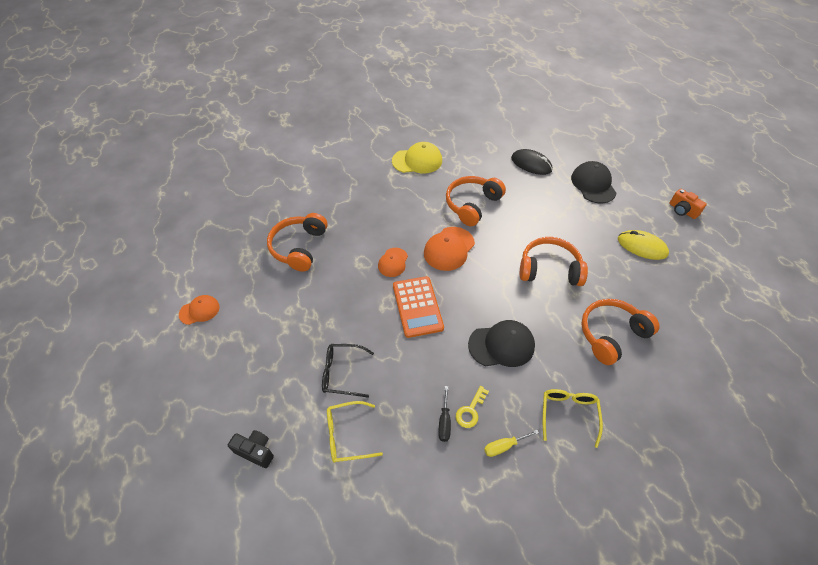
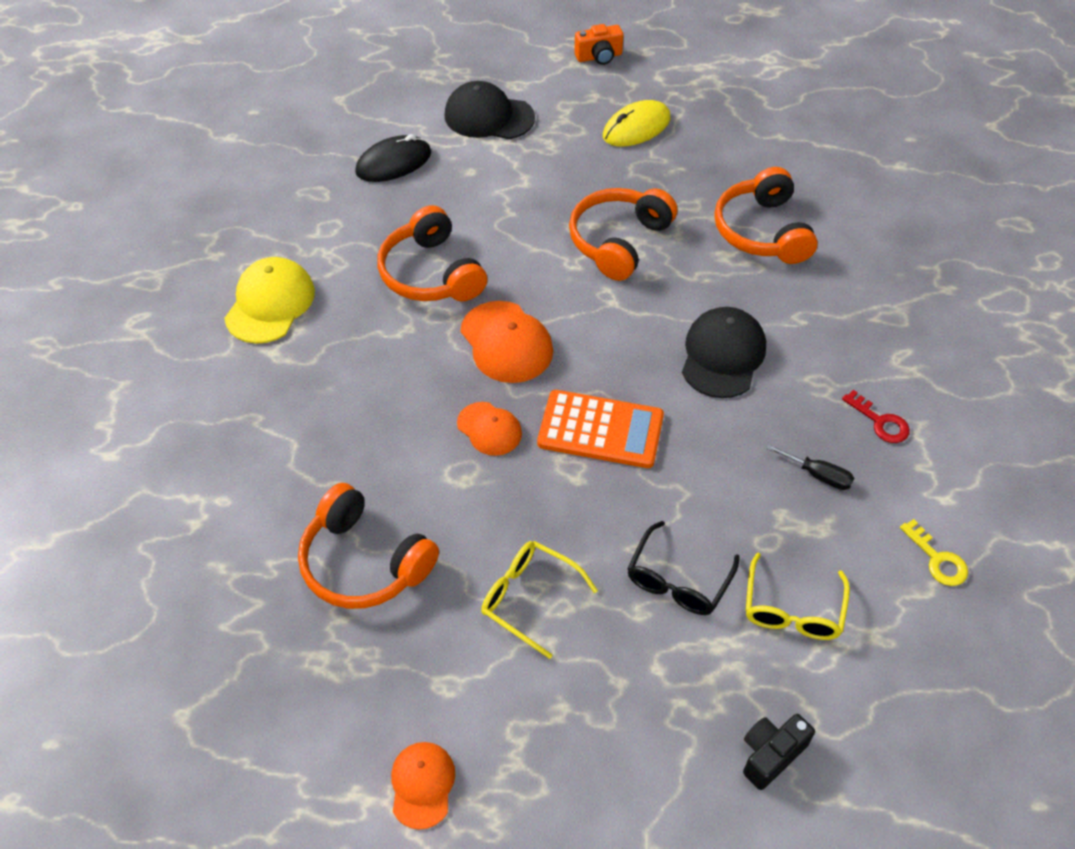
camera: 65 degrees left, 0 degrees up
yellow key [456,386,489,428] -> yellow key moved to [900,519,968,586]
yellow screwdriver [484,430,539,457] -> red key [842,390,910,443]
yellow glasses [543,389,603,448] -> yellow glasses moved to [481,541,598,659]

